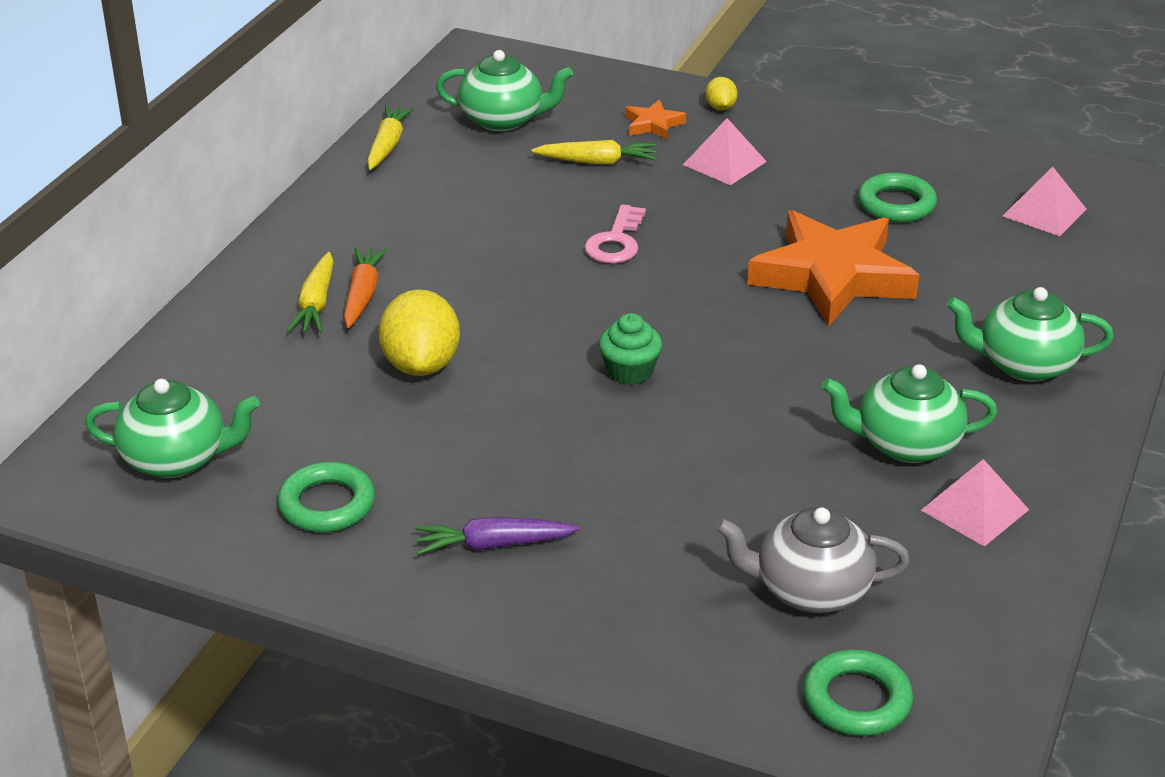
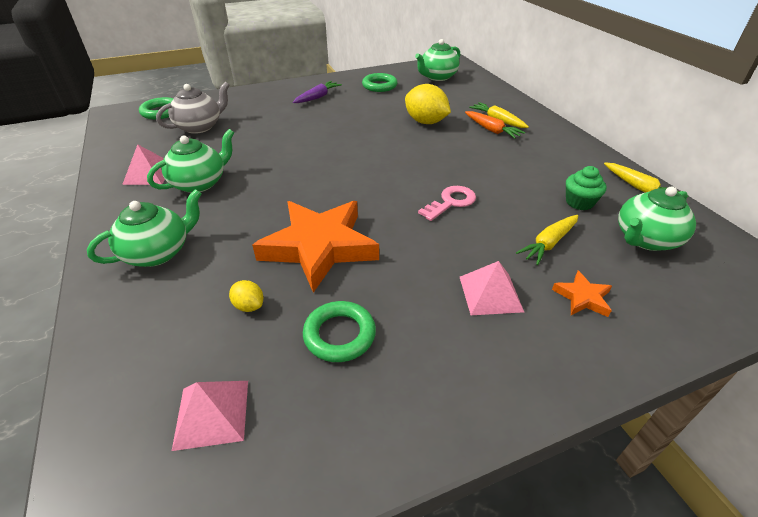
camera: 135 degrees right, 5 degrees up
pink key [584,204,646,263] -> pink key turned 75 degrees clockwise [418,186,476,221]
green cupcake [599,313,662,385] -> green cupcake moved to [566,166,607,210]
yellow lemon [705,77,737,110] -> yellow lemon moved to [229,280,263,312]

